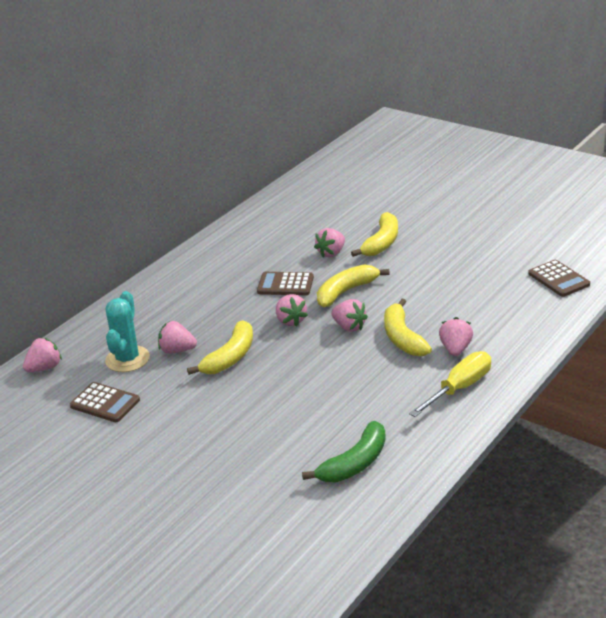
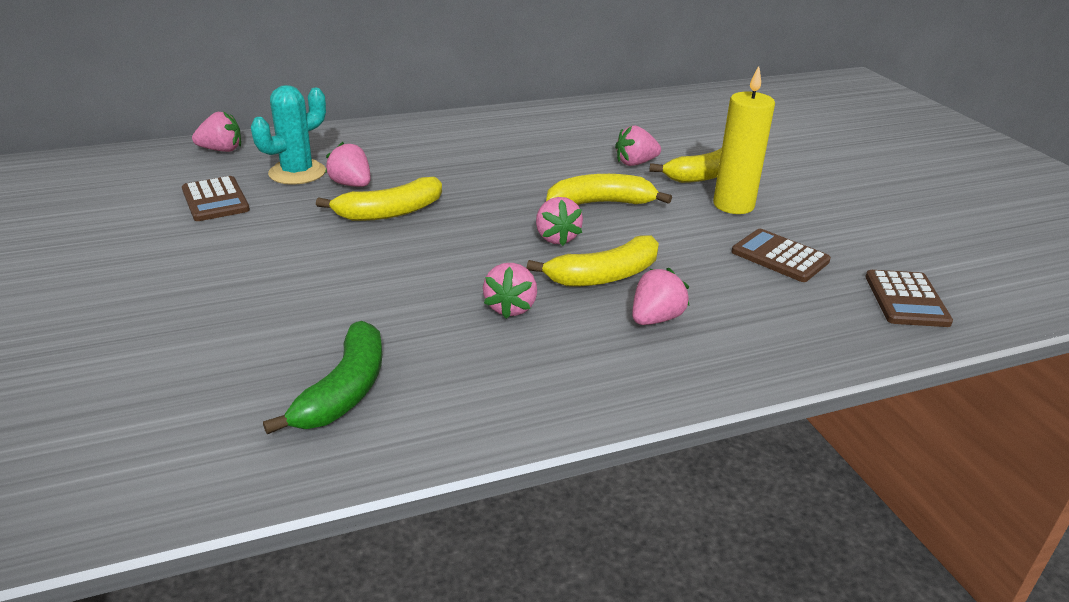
camera: 30 degrees right, 0 degrees up
brown calculator [257,272,314,295] -> brown calculator moved to [731,229,831,282]
pink strawberry [276,294,308,327] -> pink strawberry moved to [483,263,537,319]
green banana [302,421,386,482] -> green banana turned 60 degrees counterclockwise [263,321,382,434]
yellow banana [384,299,432,356] -> yellow banana turned 135 degrees counterclockwise [527,235,659,287]
yellow screwdriver [409,351,491,417] -> none
none -> yellow candle [713,66,775,214]

